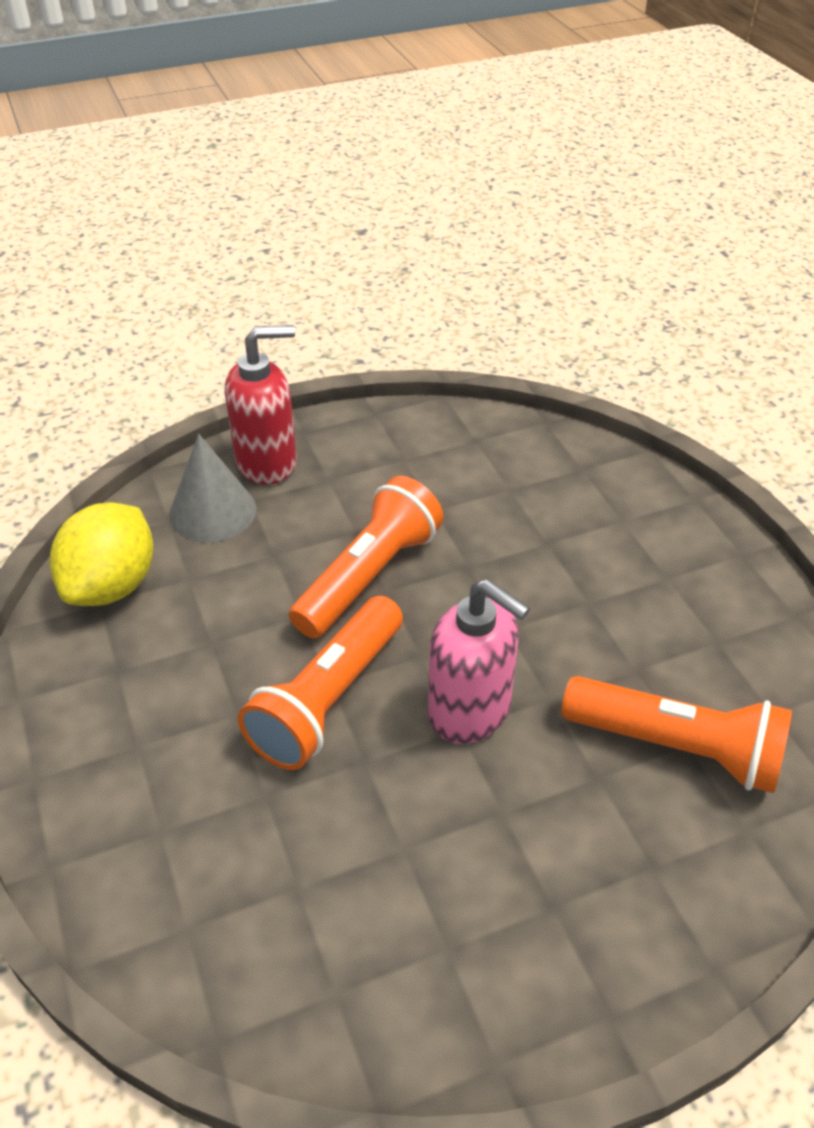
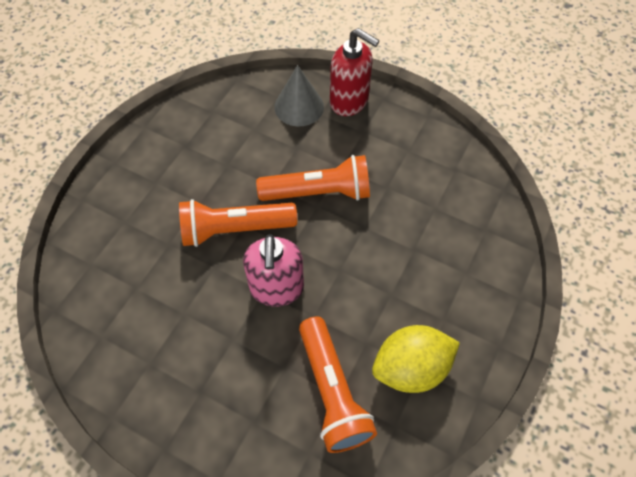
camera: 50 degrees right, 15 degrees up
yellow lemon [50,502,153,606] -> yellow lemon moved to [372,325,460,393]

